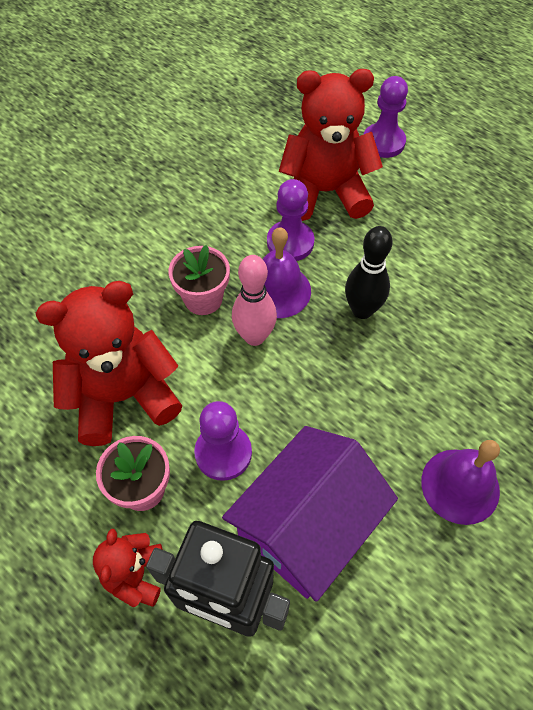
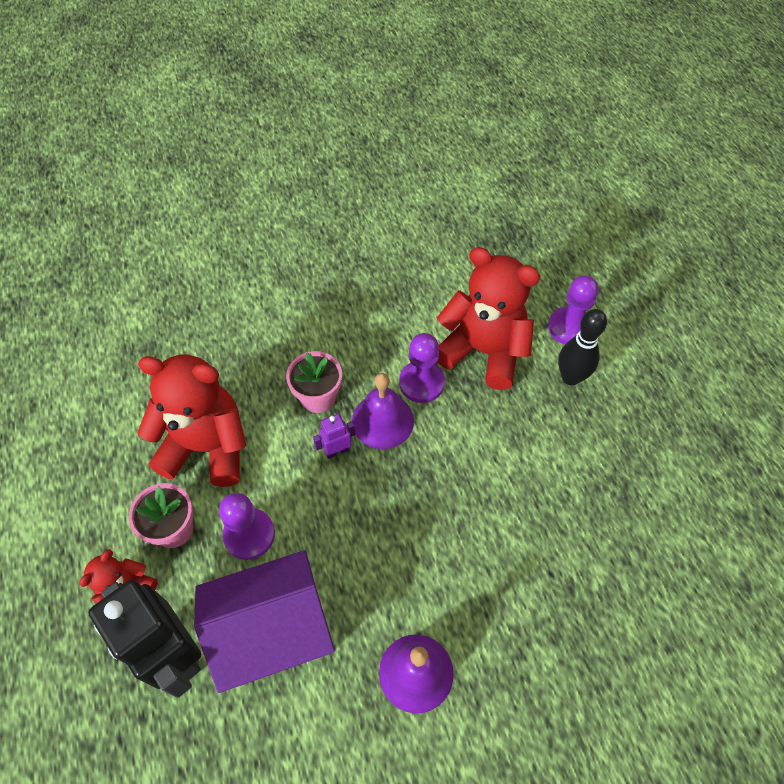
camera: 30 degrees right, 0 degrees up
pink bowling pin [232,255,277,346] -> purple robot [313,414,355,459]
black bowling pin [345,226,393,319] -> black bowling pin moved to [558,309,607,385]

